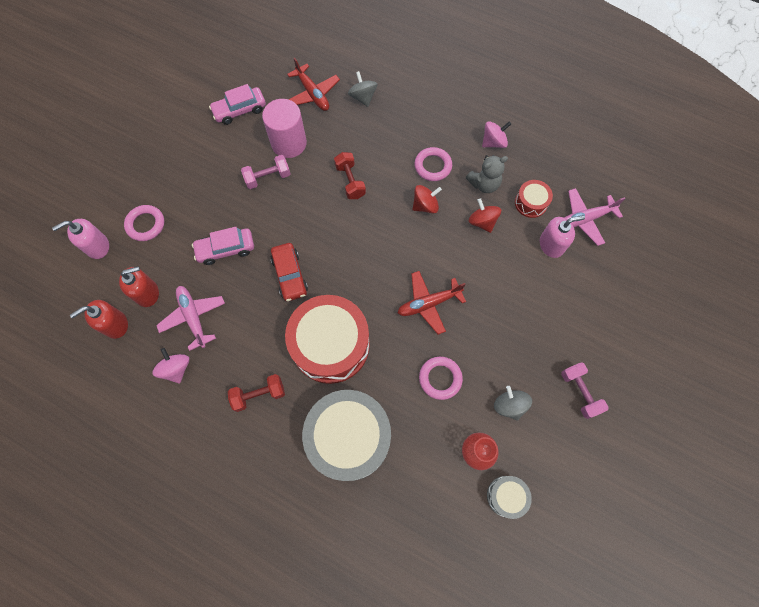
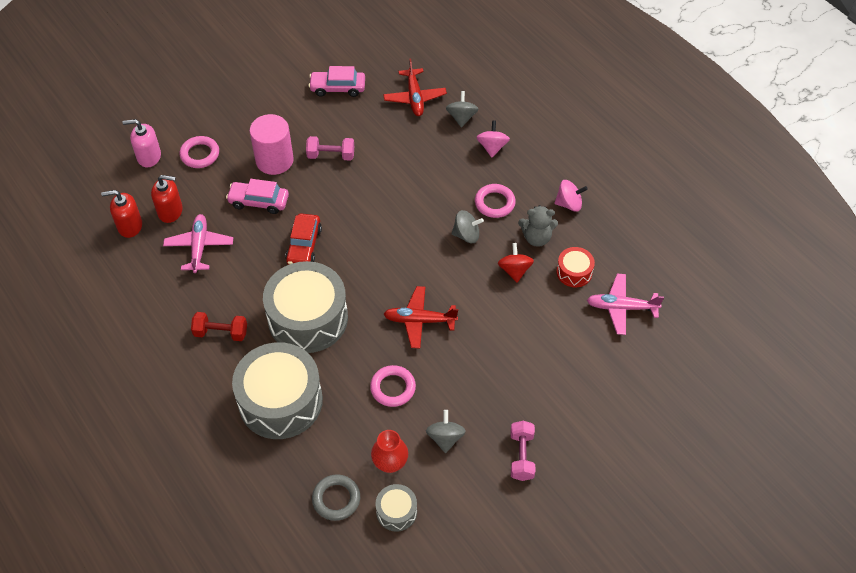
camera: 25 degrees right, 15 degrees down
pink spinning top [152,348,189,384] -> pink spinning top moved to [476,120,510,157]
pink cylinder [262,99,307,158] -> pink cylinder moved to [250,114,294,175]
red drum [285,295,370,384] -> grey drum [263,261,348,353]
red dumbbell [334,152,366,199] -> none
red spinning top [413,185,442,214] -> grey spinning top [452,210,484,243]
pink soap dispenser [540,215,585,258] -> none
none -> grey ring [312,474,360,521]

